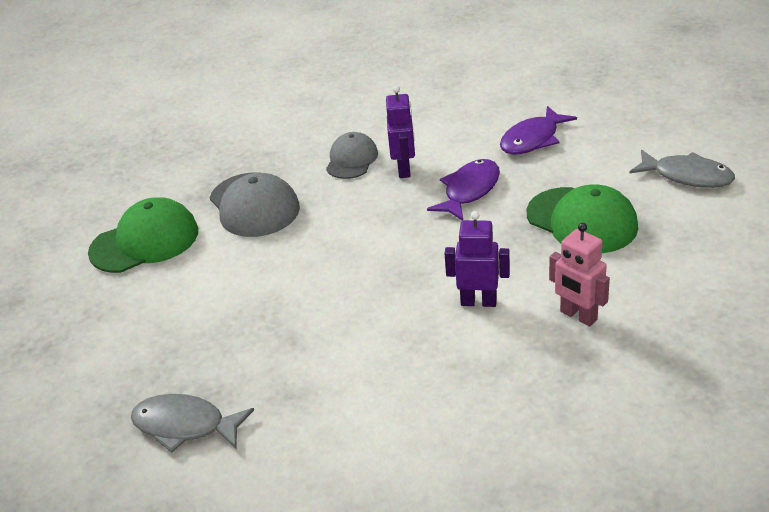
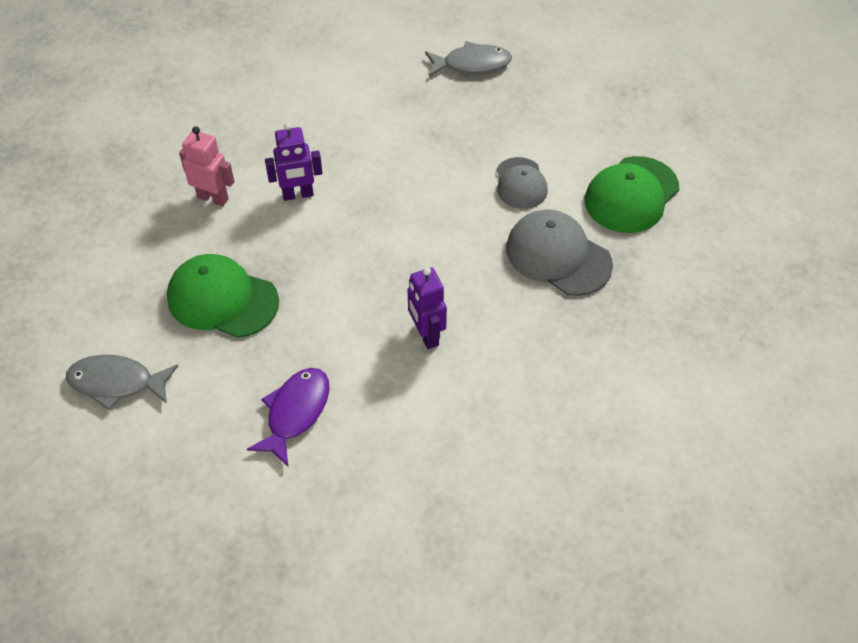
camera: 155 degrees right, 15 degrees up
grey cap [326,132,378,179] -> grey cap moved to [497,157,548,209]
purple fish [427,159,500,221] -> none

